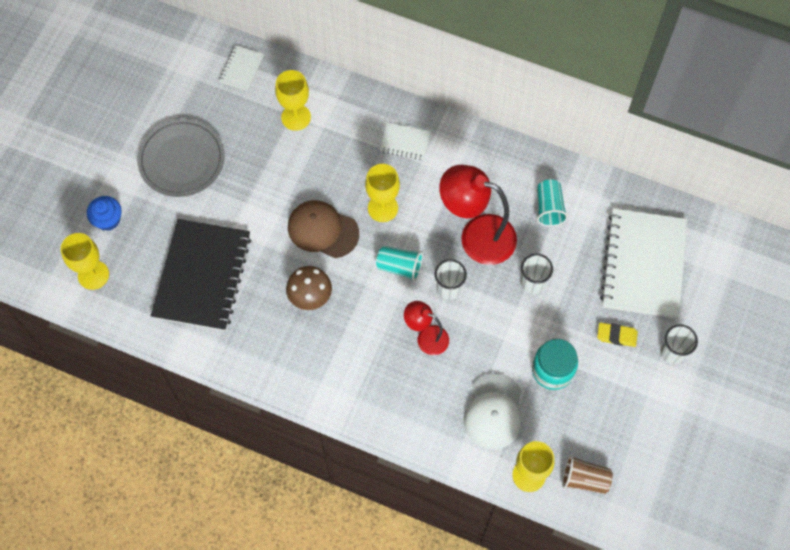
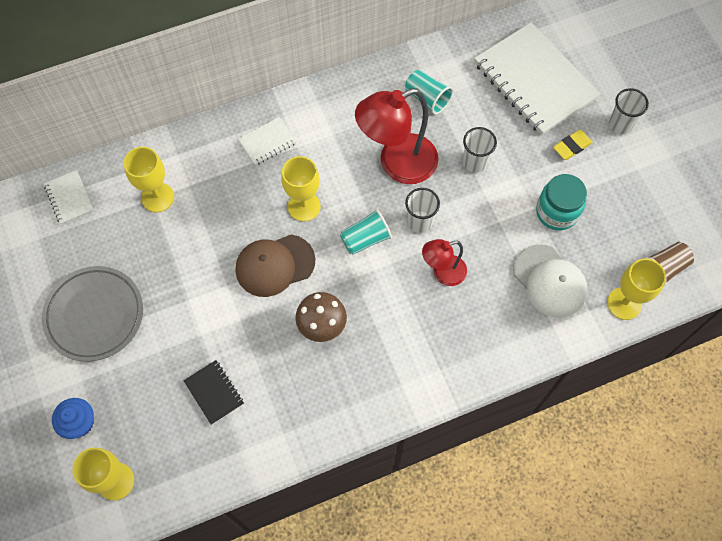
camera: 45 degrees left, 0 degrees up
black notebook [151,219,251,331] -> black notebook [183,360,244,425], size x0.44

